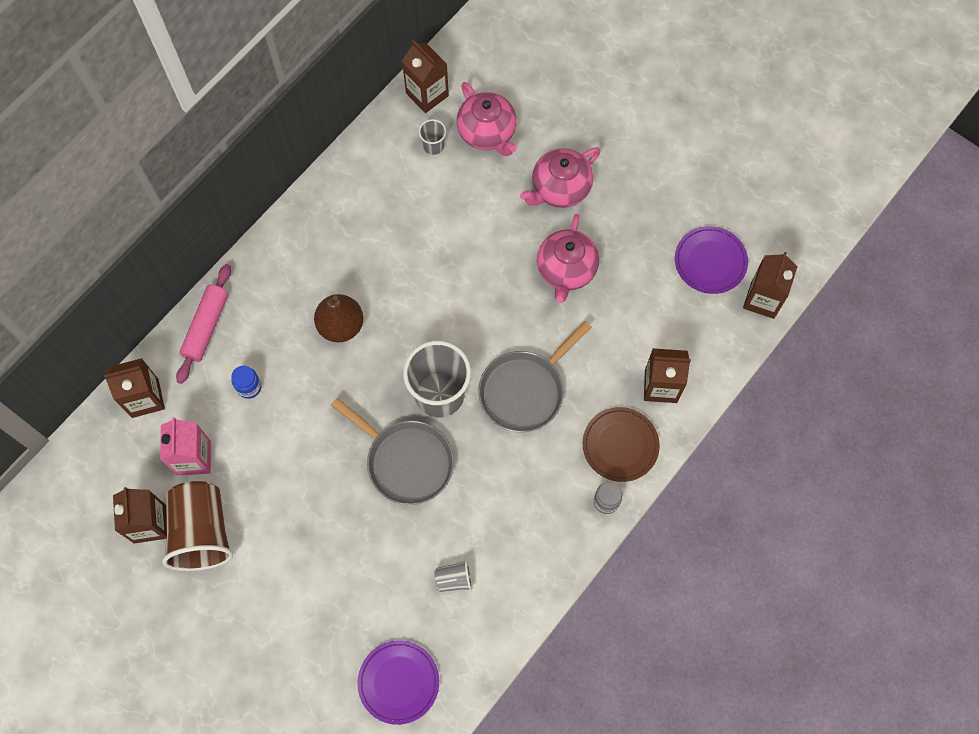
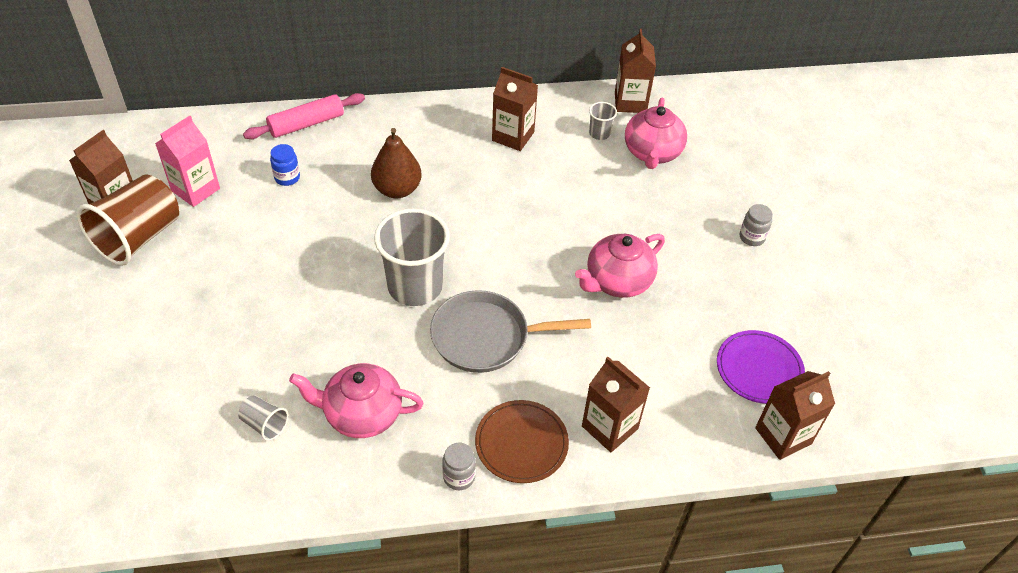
camera: 40 degrees right, 20 degrees down
brown carton [104,358,165,418] -> brown carton moved to [492,67,538,151]
grey pan [331,398,454,505] -> none
purple plate [357,640,439,725] -> none
pink teapot [520,147,600,208] -> pink teapot moved to [289,363,424,438]
none -> grey jar [740,204,773,246]

